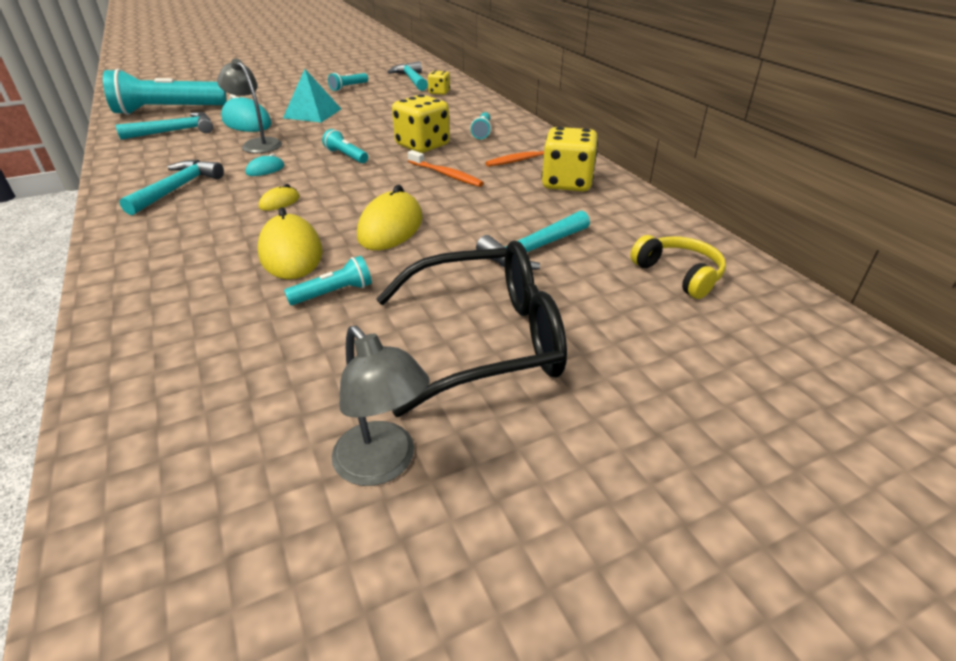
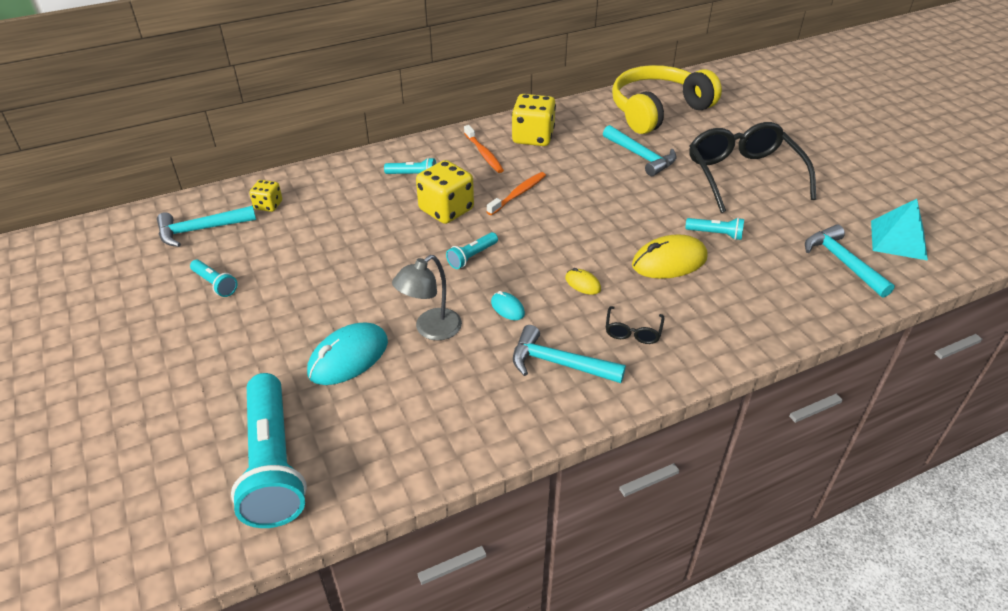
camera: 90 degrees left, 5 degrees up
turquoise hammer [116,112,213,140] -> turquoise hammer moved to [805,224,895,298]
turquoise pyramid [283,69,341,122] -> turquoise pyramid moved to [871,199,928,261]
turquoise flashlight [284,256,372,305] -> turquoise flashlight turned 135 degrees clockwise [685,218,744,240]
grey lamp [332,326,430,486] -> none
yellow mouse [357,185,423,250] -> none
yellow headphones [630,235,726,299] -> yellow headphones [612,65,722,134], size x2.02
none -> black glasses [606,306,664,344]

